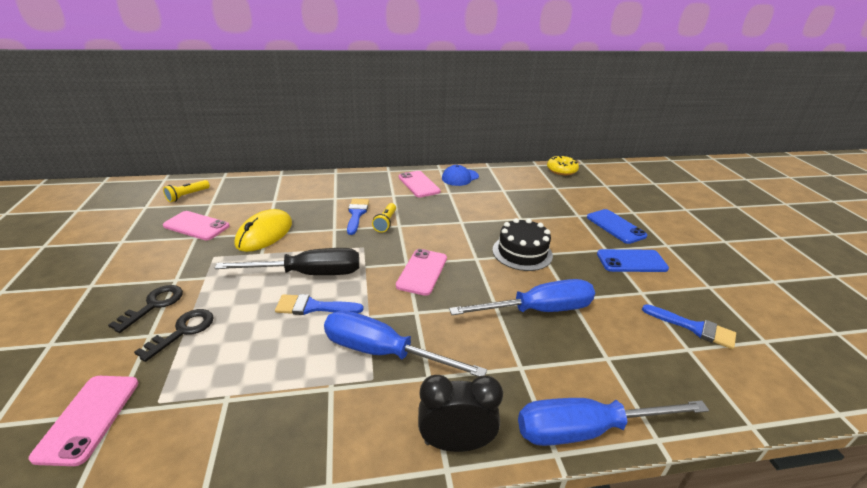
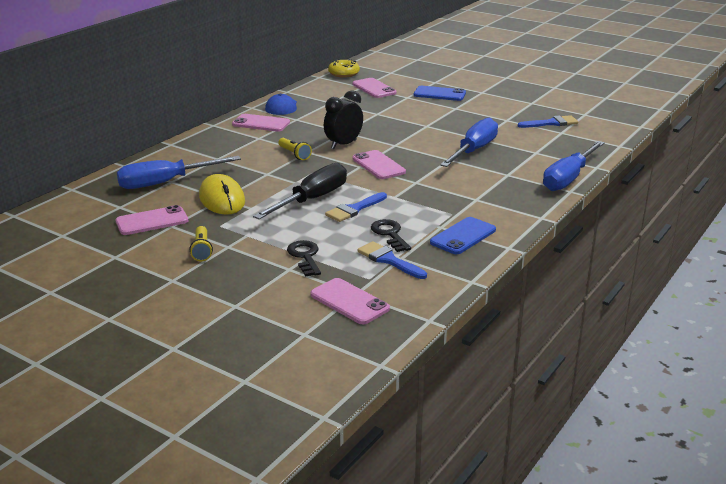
camera: 45 degrees left, 5 degrees down
black key [108,285,183,333] -> black key moved to [371,219,411,252]
yellow flashlight [163,180,210,202] -> yellow flashlight moved to [190,226,213,261]
blue screwdriver [324,310,487,377] -> blue screwdriver moved to [117,156,241,189]
blue brush [347,199,369,235] -> blue brush moved to [357,241,427,279]
black clock [418,375,503,452] -> black clock moved to [324,90,363,149]
black cake [492,218,553,271] -> none
blue phone [597,249,669,272] -> blue phone moved to [430,217,496,254]
none -> pink phone [352,78,397,98]

